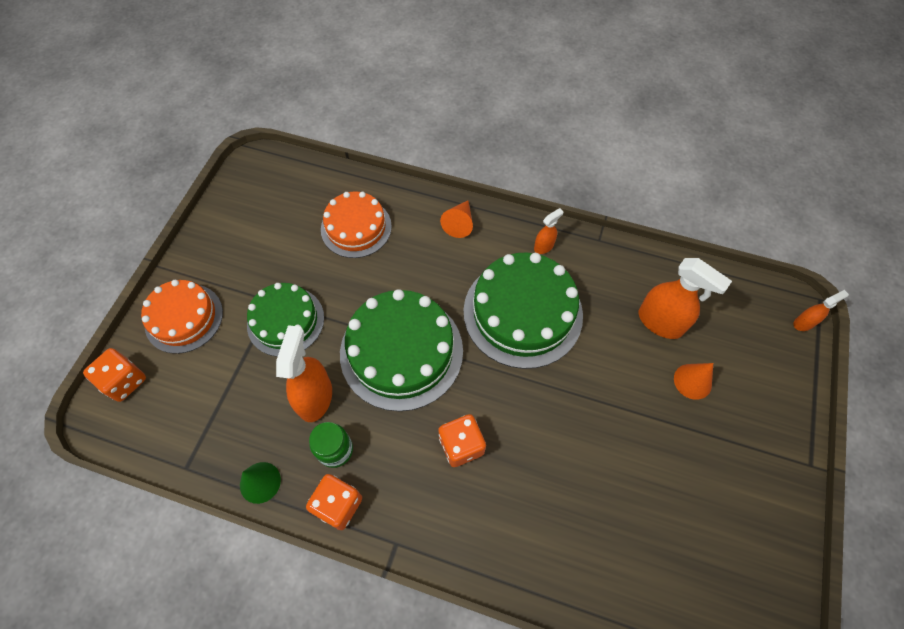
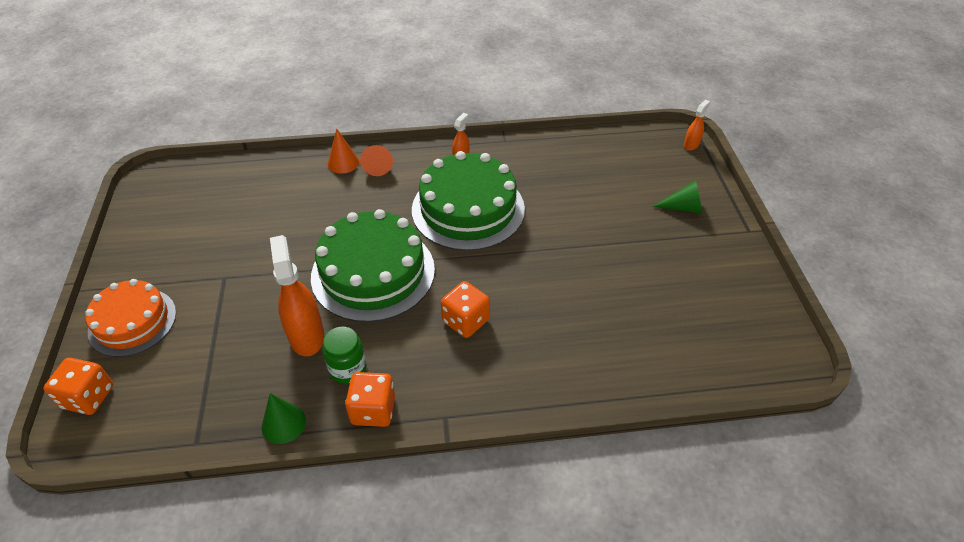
camera: 25 degrees left, 15 degrees down
green cake [247,283,324,357] -> none
orange cake [321,191,392,258] -> none
orange spray bottle [638,258,732,339] -> none
orange cone [674,363,713,400] -> orange cone moved to [328,129,359,173]
none -> green cone [652,180,702,213]

